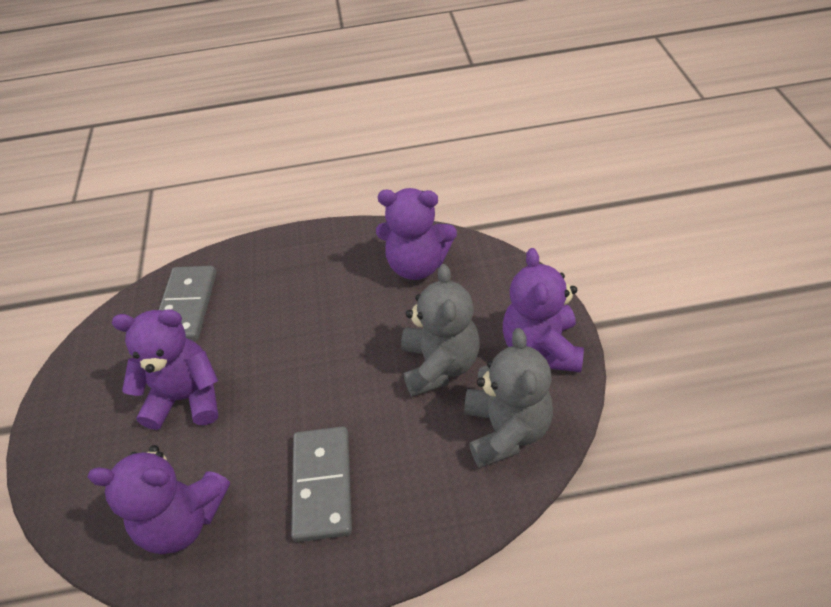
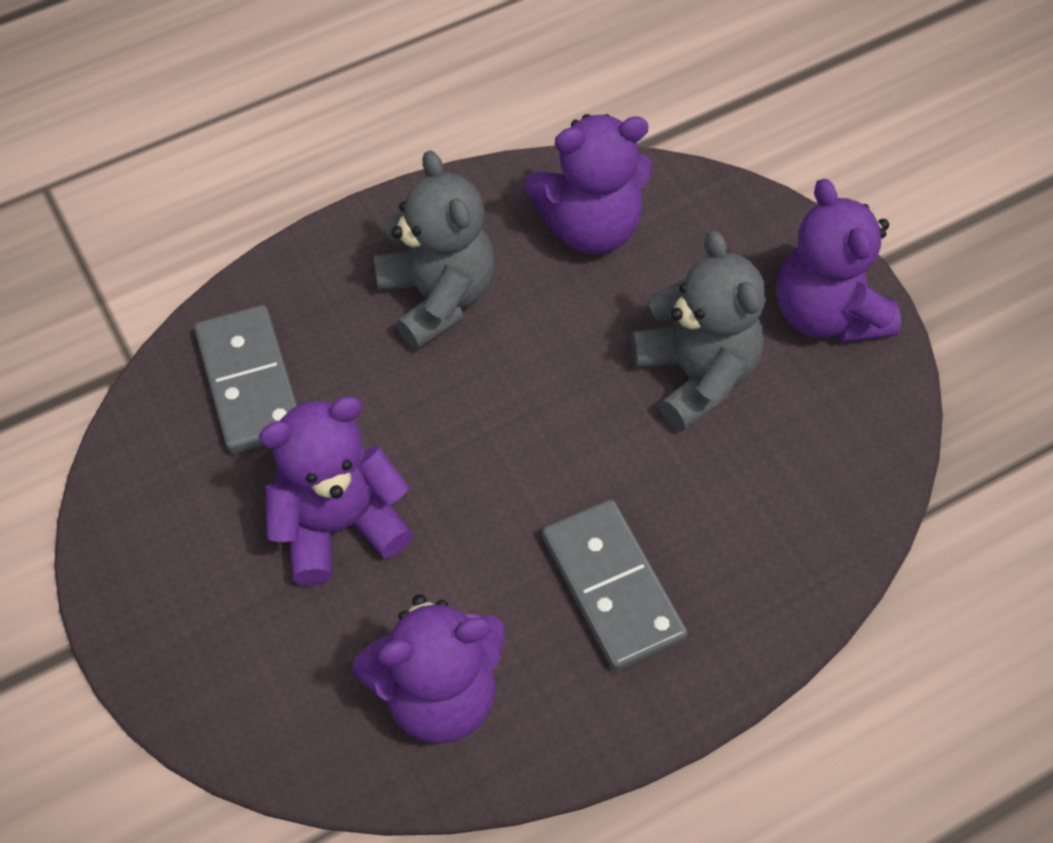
camera: 25 degrees left, 10 degrees up
grey teddy bear [464,328,553,468] -> grey teddy bear moved to [374,150,494,350]

